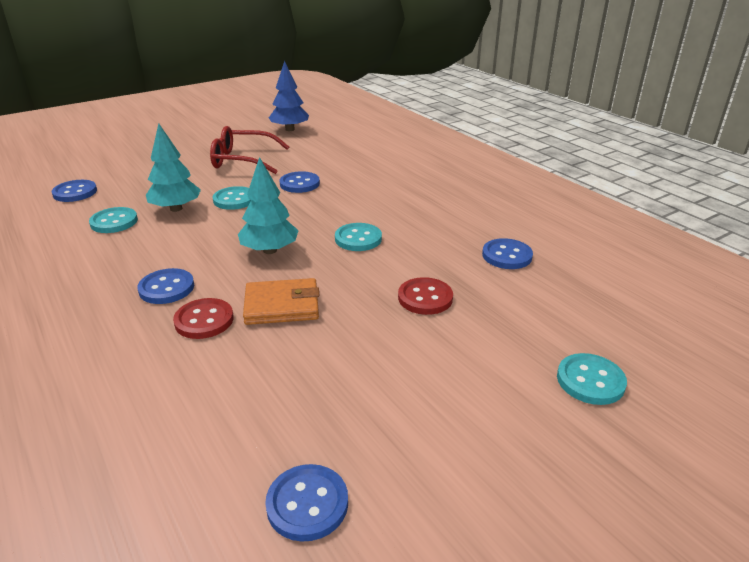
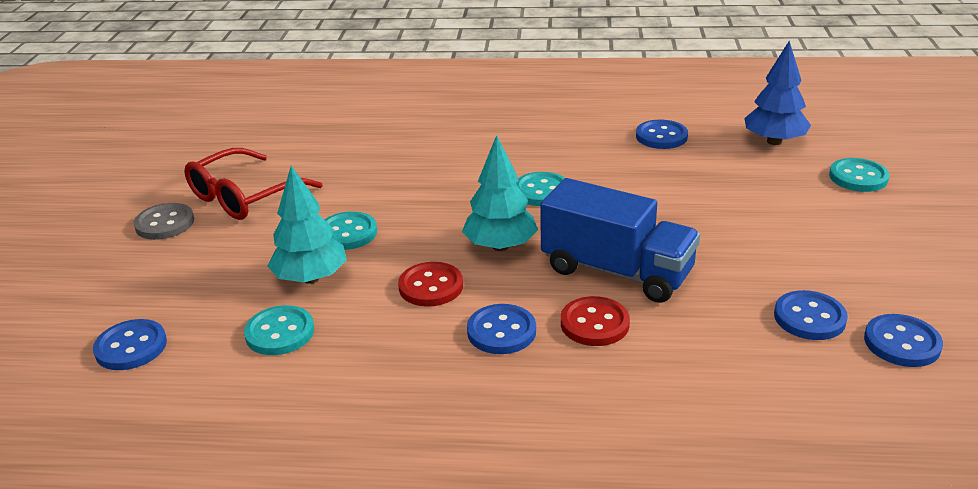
camera: 50 degrees left, 0 degrees up
orange wallet [243,278,319,325] -> blue truck [540,178,700,303]
blue tree [269,61,309,131] -> blue tree moved to [744,41,811,145]
blue button [279,171,320,193] -> blue button moved to [774,290,848,340]
red button [398,277,453,315] -> red button moved to [398,262,463,307]
none -> grey button [133,203,194,240]

